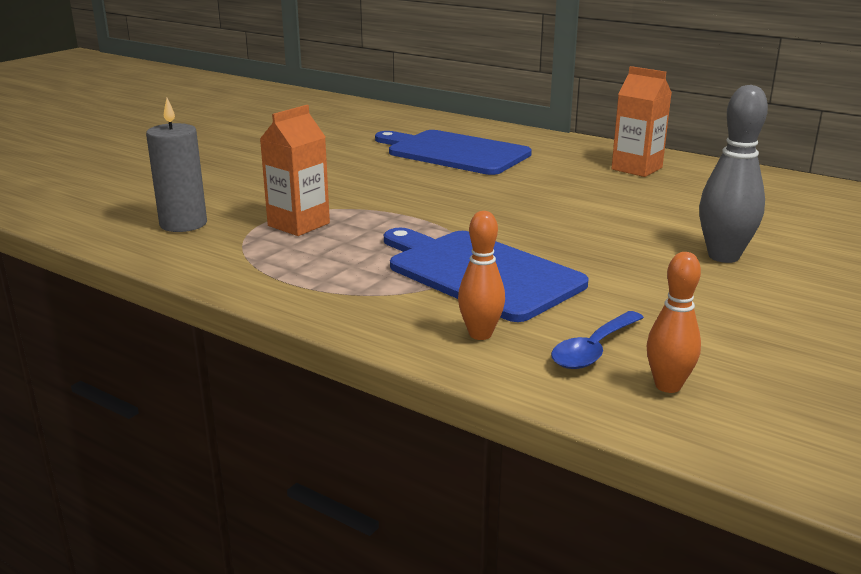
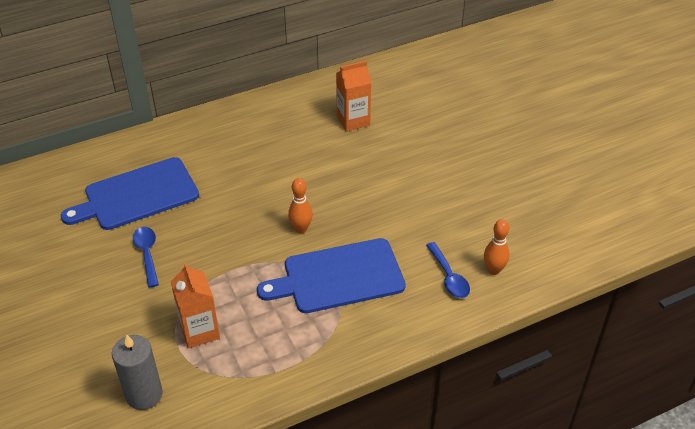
camera: 60 degrees left, 20 degrees up
orange bowling pin [458,211,505,340] -> orange bowling pin moved to [288,178,313,233]
orange carton [611,66,672,177] -> orange carton moved to [336,61,371,131]
grey bowling pin [699,85,768,263] -> none
none -> blue spoon [133,227,159,287]

